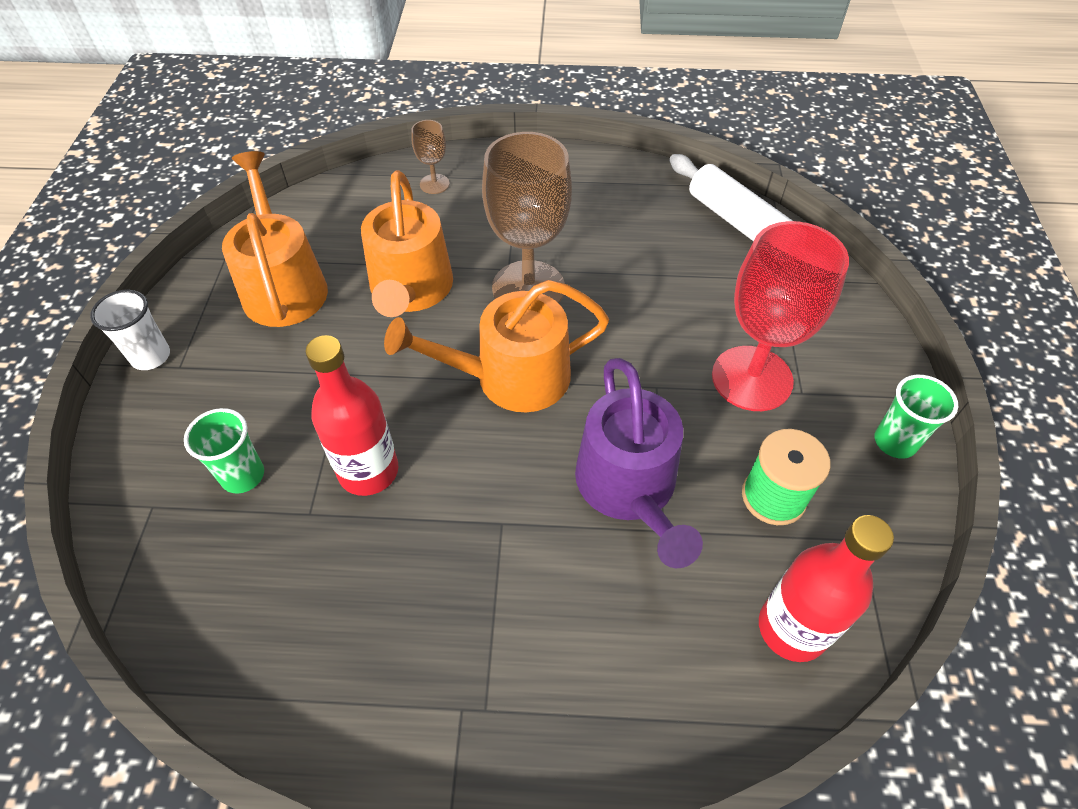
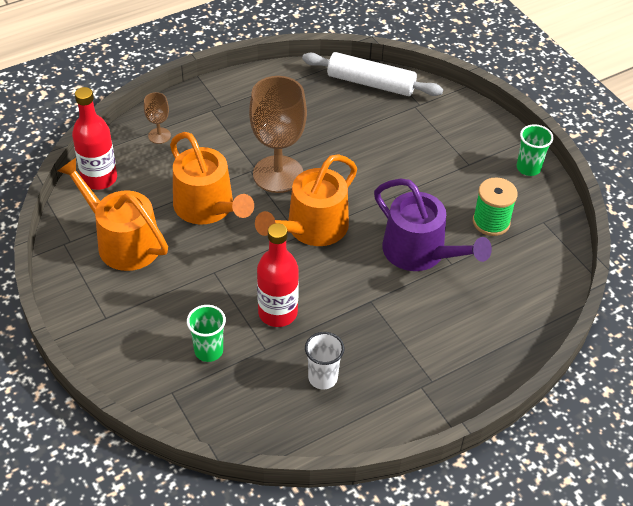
camera: 35 degrees left, 5 degrees down
white cup [90,290,170,370] -> white cup moved to [305,332,344,389]
red goblet [712,221,849,411] -> none
red bottle [759,515,894,662] -> red bottle moved to [72,87,117,190]

